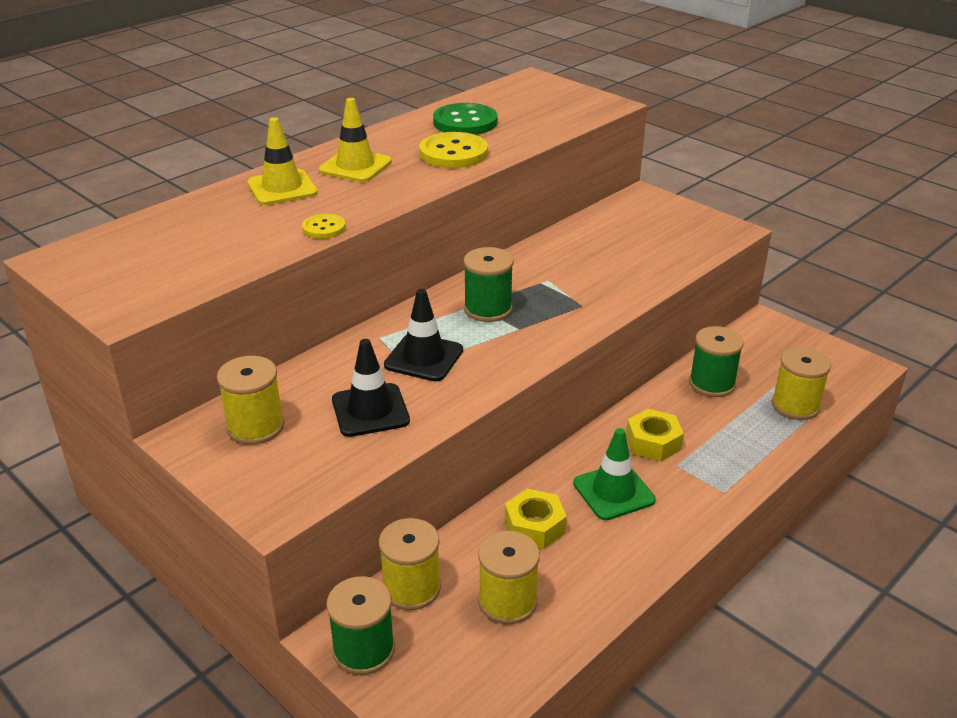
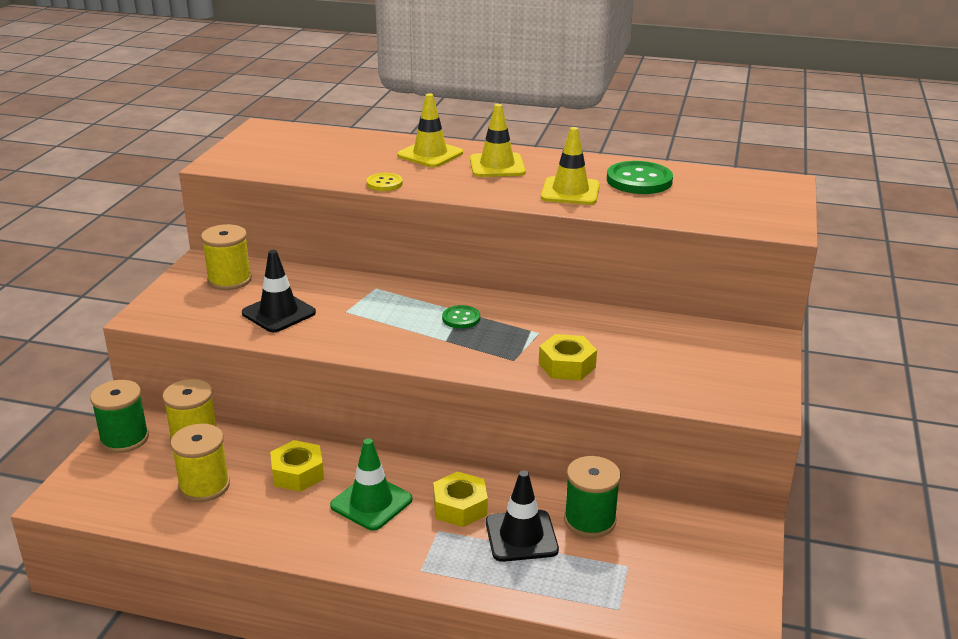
camera: 60 degrees right, 5 degrees down
black traffic cone [384,289,463,381] -> black traffic cone moved to [486,471,559,562]
yellow button [419,132,488,168] -> yellow traffic cone [541,127,600,205]
green spool [464,247,514,322] -> green button [442,305,480,329]
yellow spool [772,347,831,420] -> none
none -> yellow nut [539,334,597,381]

